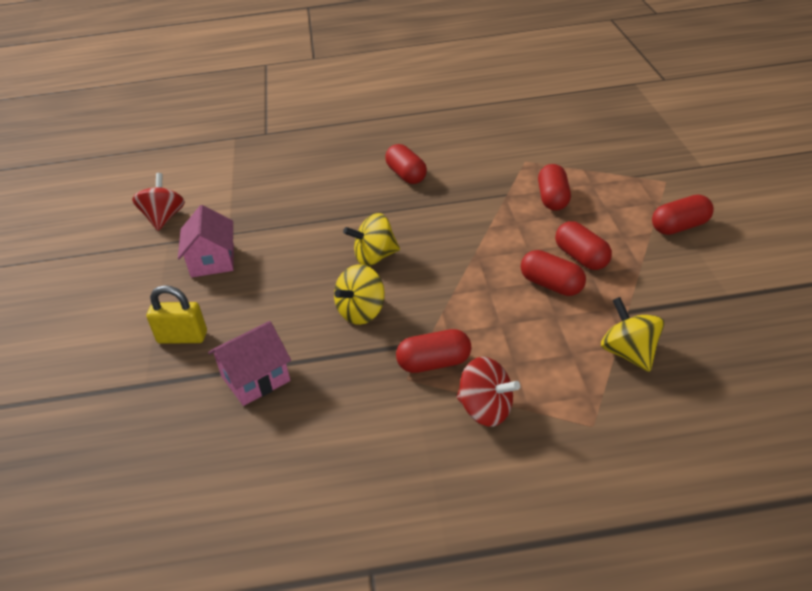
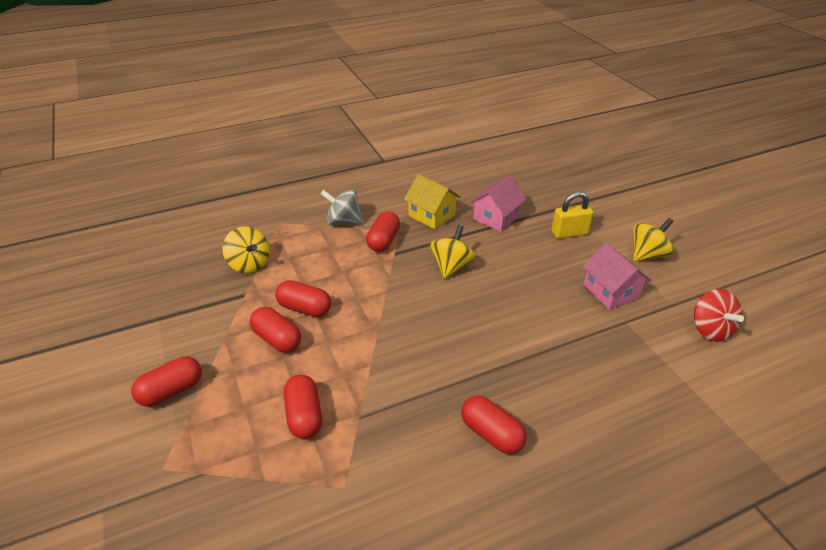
camera: 160 degrees right, 0 degrees up
yellow spinning top [343,213,400,266] -> yellow spinning top moved to [633,218,674,262]
red capsule [396,329,471,373] -> red capsule turned 45 degrees counterclockwise [366,211,400,252]
red spinning top [457,357,520,427] -> grey spinning top [320,189,363,225]
none -> yellow house [404,174,461,229]

